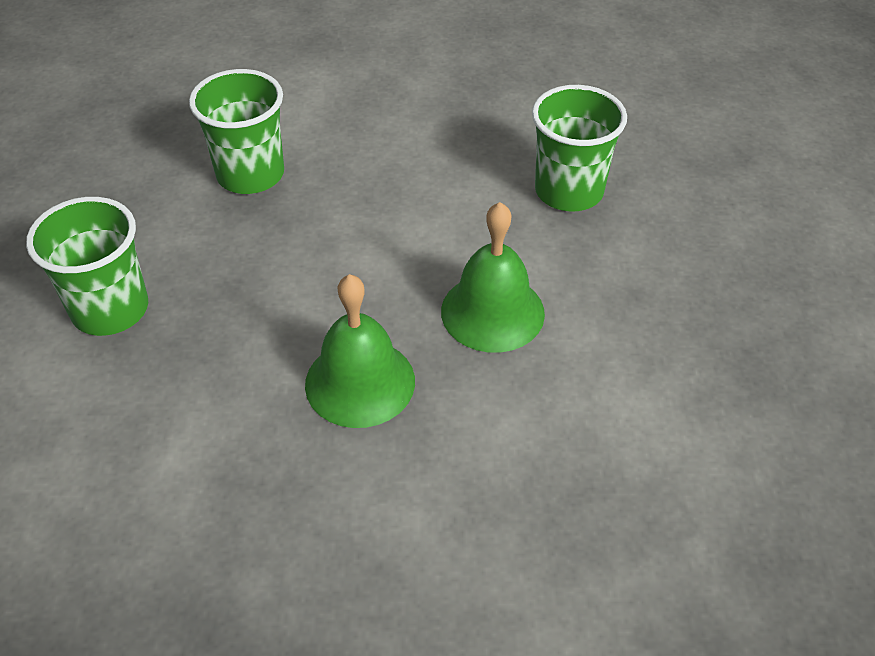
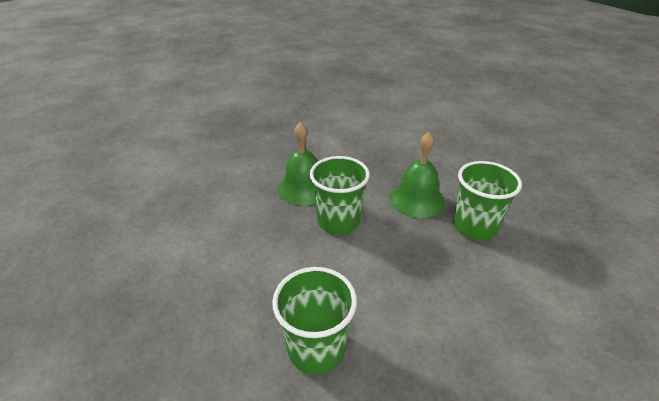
camera: 135 degrees right, 10 degrees down
green cup [26,197,148,336] -> green cup moved to [310,156,370,234]
green bell [441,202,545,353] -> green bell moved to [390,132,445,218]

